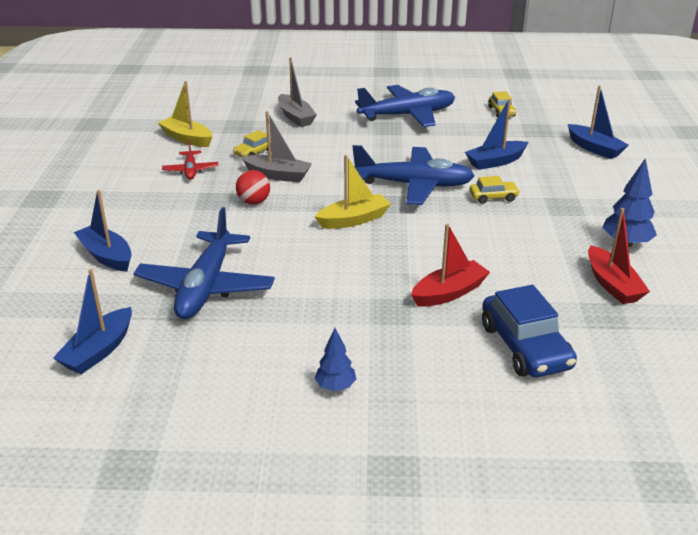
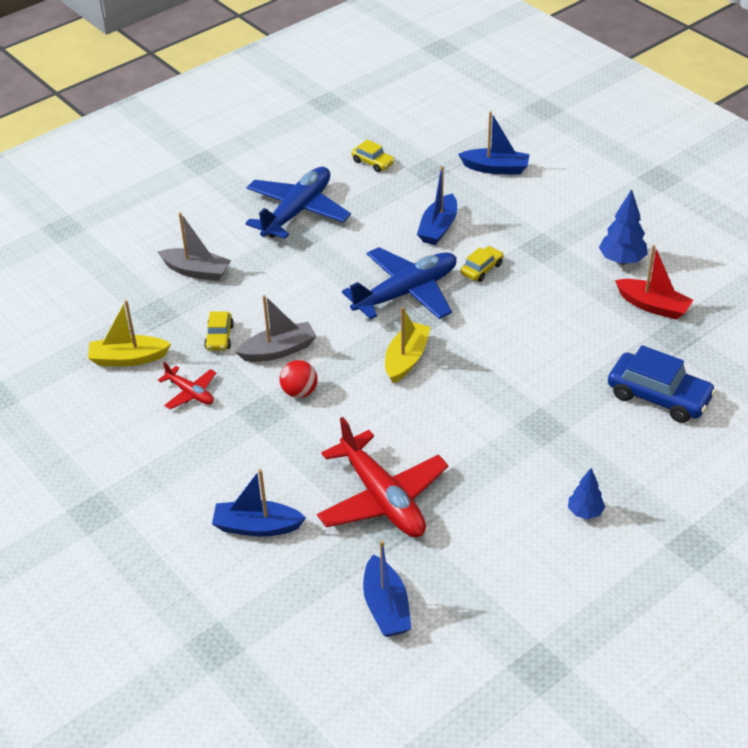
camera: 40 degrees left, 10 degrees up
blue plane [133,207,275,319] -> red plane [317,417,449,537]
red boat [411,224,490,307] -> none

